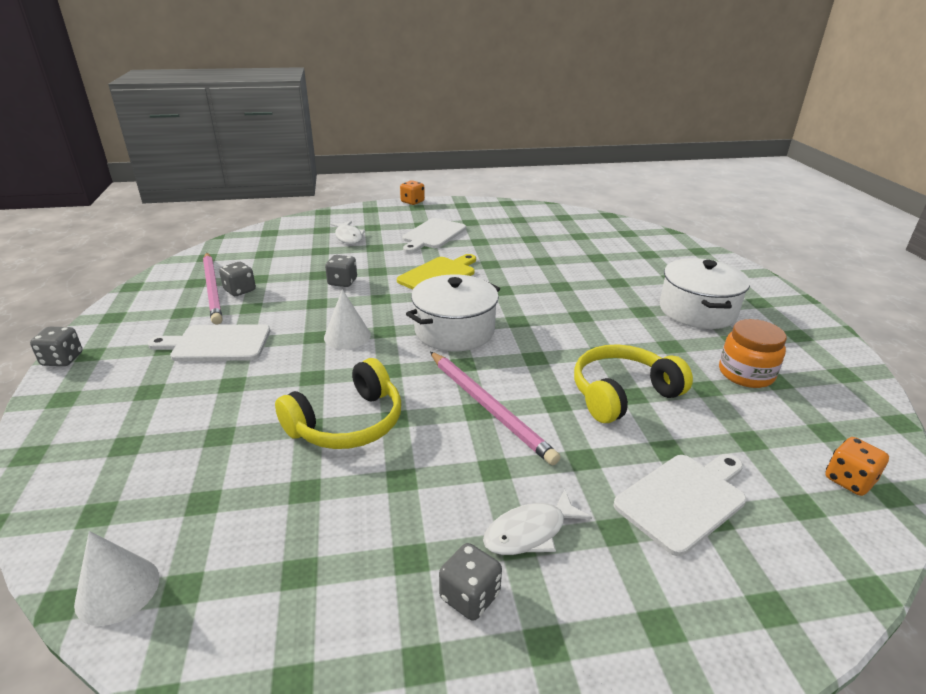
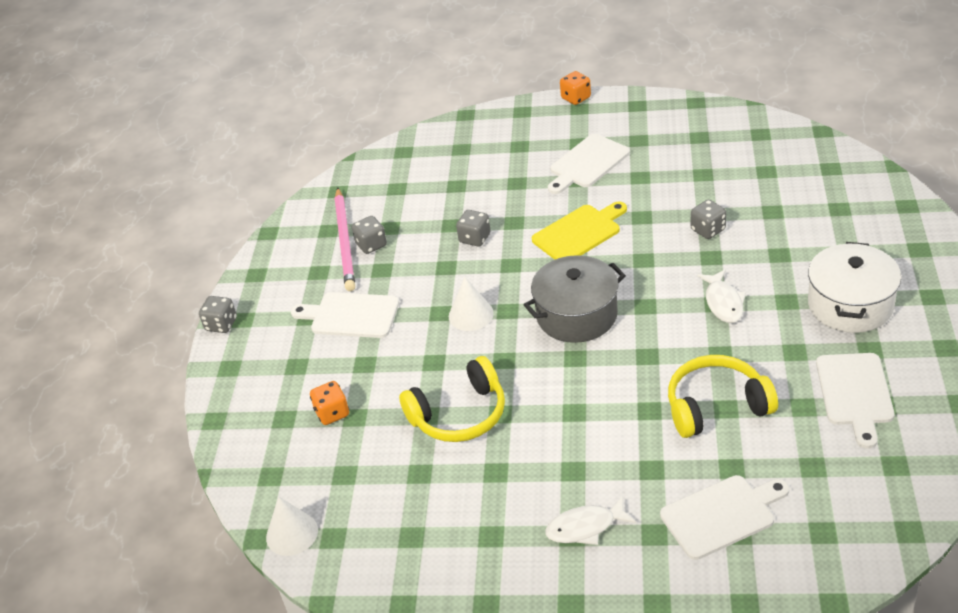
camera: 20 degrees right, 10 degrees up
white fish [331,221,365,244] -> white fish moved to [697,269,746,323]
white pot [406,275,500,351] -> grey pot [524,255,626,343]
pink pencil [430,352,561,465] -> none
grey dice [439,543,502,621] -> grey dice moved to [691,200,726,239]
orange jar [719,319,787,388] -> white cutting board [816,353,895,449]
orange dice [825,437,889,496] -> orange dice moved to [310,381,349,425]

